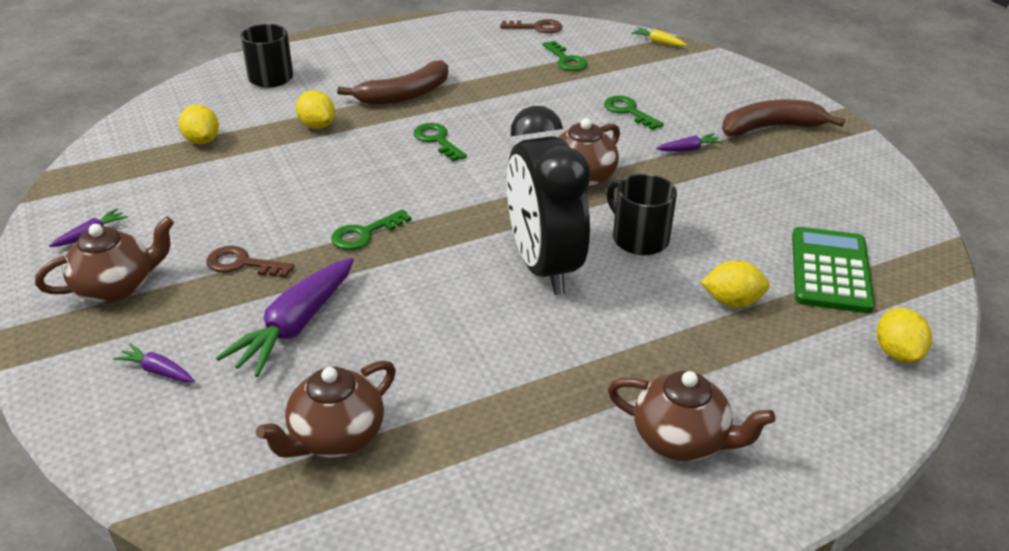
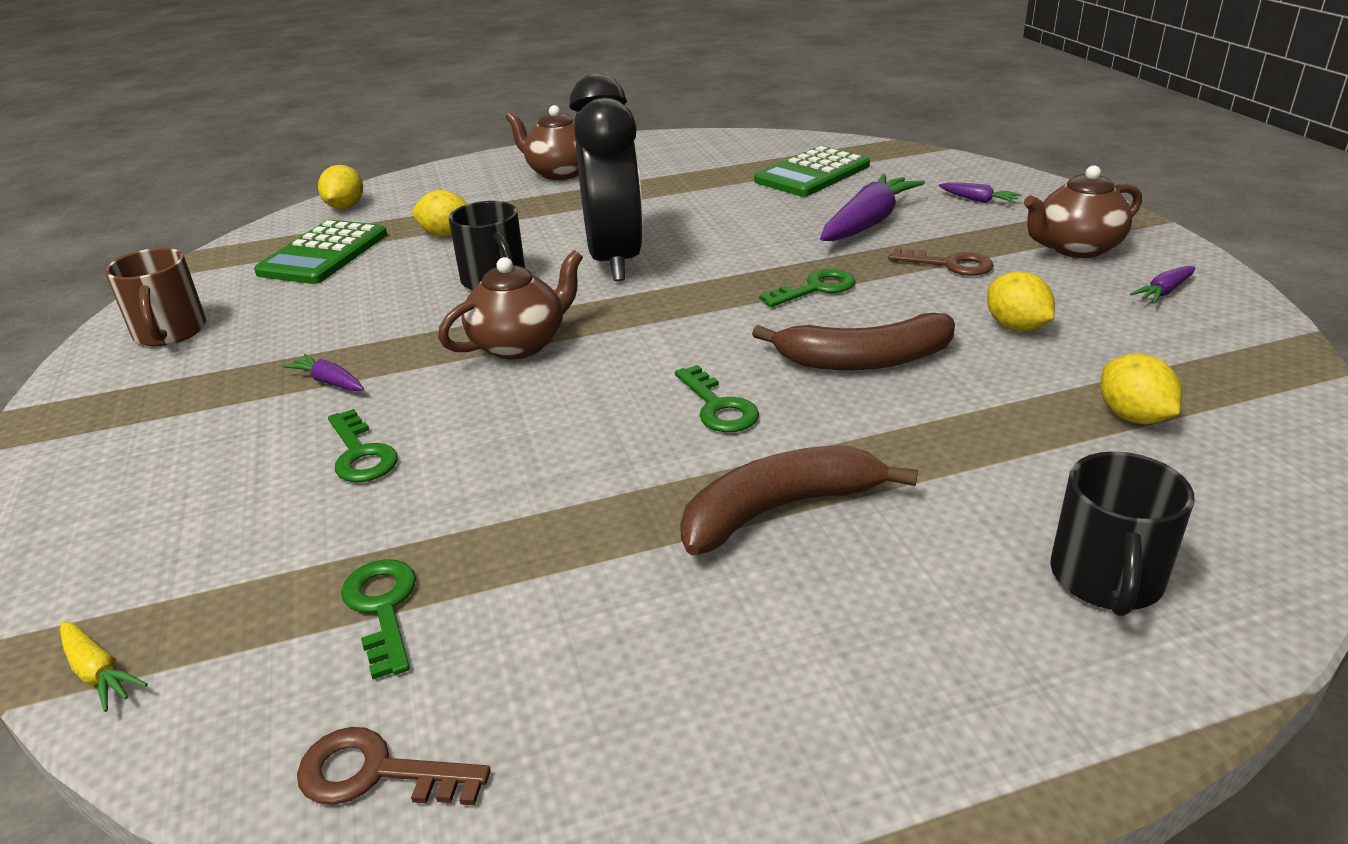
camera: 170 degrees left, 5 degrees down
brown teapot [256,360,396,458] -> green calculator [754,146,870,197]
yellow lemon [296,90,335,129] -> yellow lemon moved to [987,271,1055,331]
purple carrot [656,133,723,152] -> purple carrot turned 45 degrees clockwise [283,354,364,391]
brown banana [722,100,845,137] -> brown banana moved to [752,313,955,370]
none -> brown mug [105,248,206,346]

